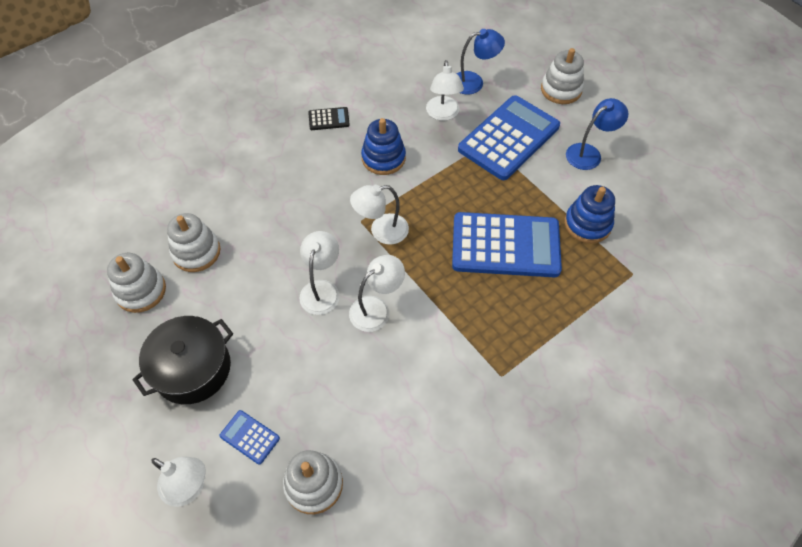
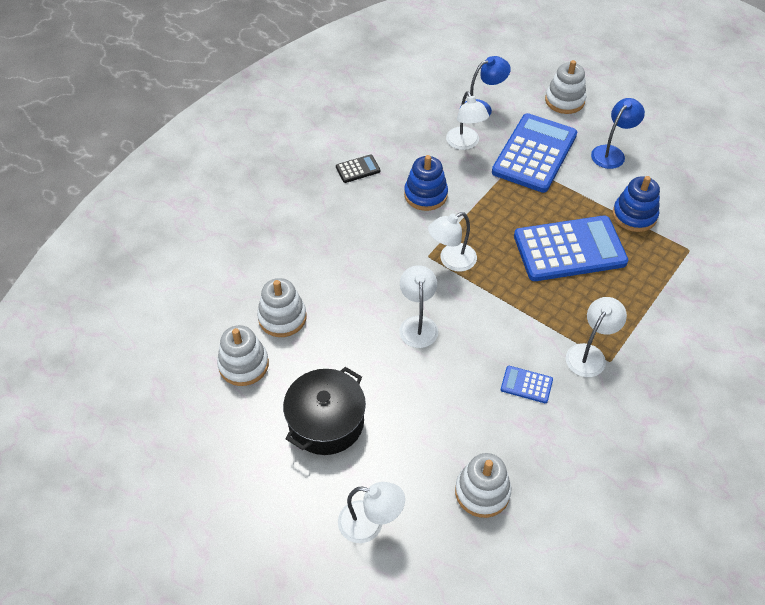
camera: 15 degrees left, 5 degrees down
blue calculator [219,410,280,465] -> blue calculator moved to [501,366,553,403]
white lamp [349,255,405,332] -> white lamp moved to [566,297,627,377]

